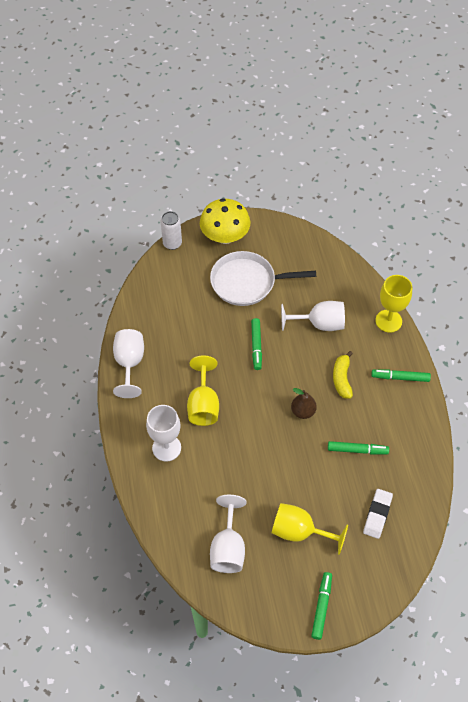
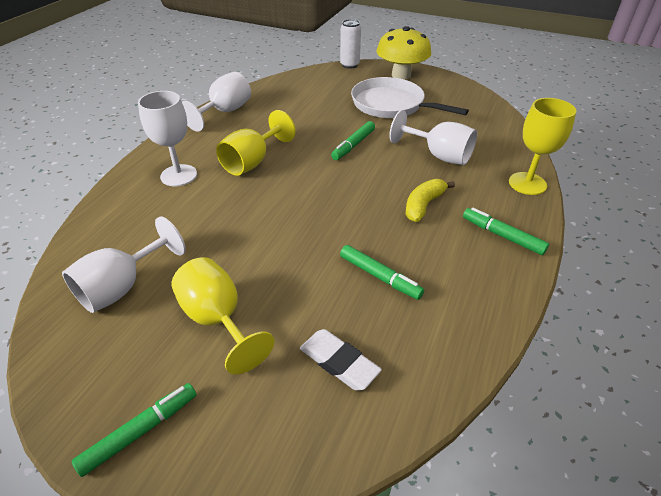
camera: 35 degrees right, 15 degrees down
brown pear [291,388,317,419] -> none
white eraser [363,489,393,539] -> white eraser turned 75 degrees clockwise [300,329,382,391]

